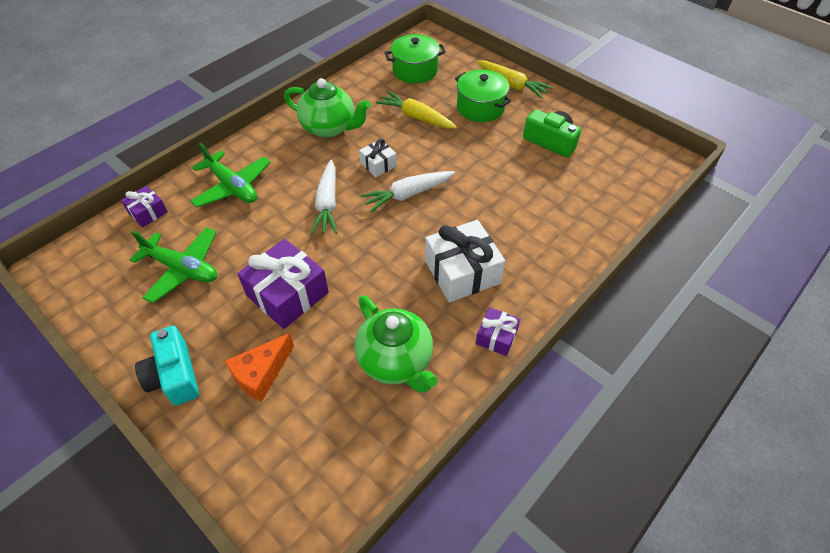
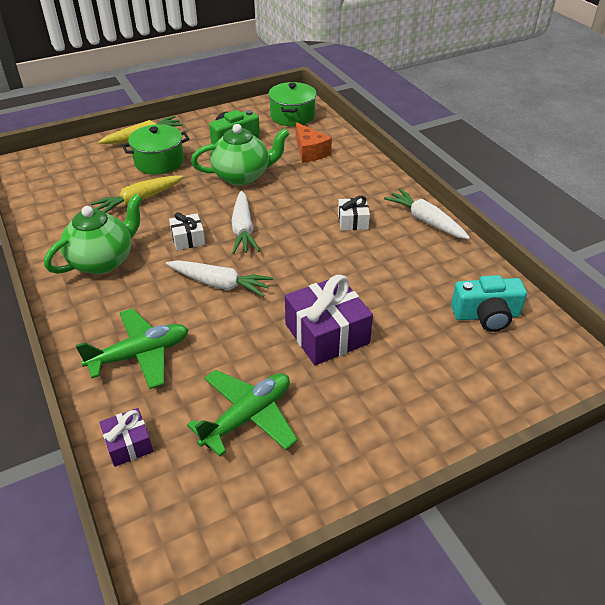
camera: 70 degrees left, 10 degrees down
turquoise camera [135,326,199,406] -> turquoise camera moved to [451,275,527,332]
orange cheese [225,333,294,402] -> orange cheese moved to [296,122,332,163]
green teapot [355,295,438,393] -> green teapot moved to [191,124,290,185]
green pot [385,34,446,83] -> green pot moved to [268,82,317,126]
white gift [425,220,505,302] -> white gift [338,196,370,231], size x0.54
purple gift [476,307,521,356] -> white carrot [384,188,470,239]

